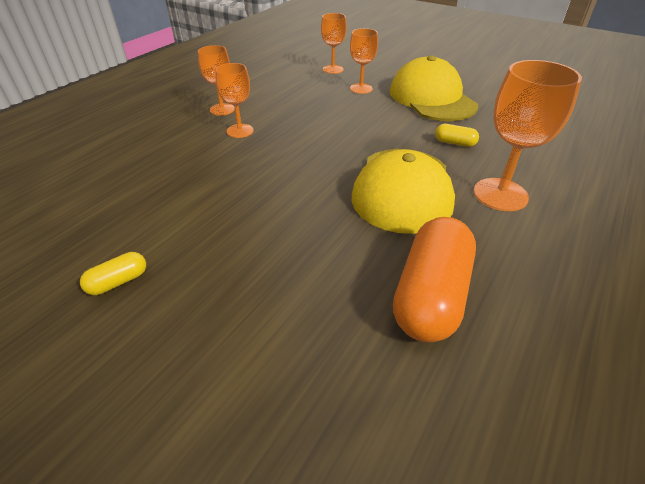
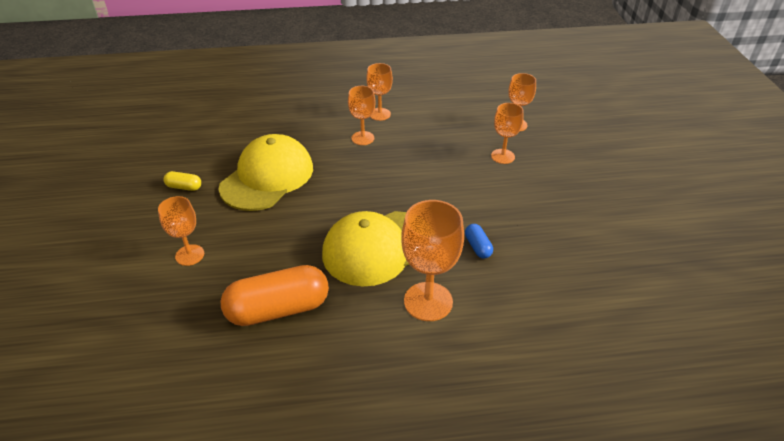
camera: 50 degrees right, 0 degrees up
yellow cap [390,56,478,121] -> yellow cap moved to [218,134,313,211]
yellow capsule [435,124,479,147] -> blue capsule [465,224,493,258]
none -> orange goblet [158,196,204,266]

